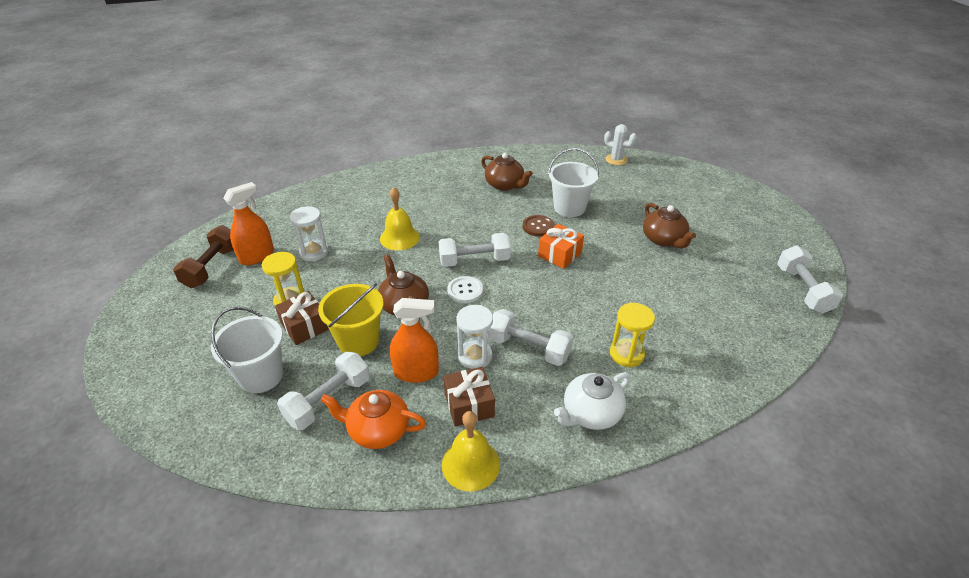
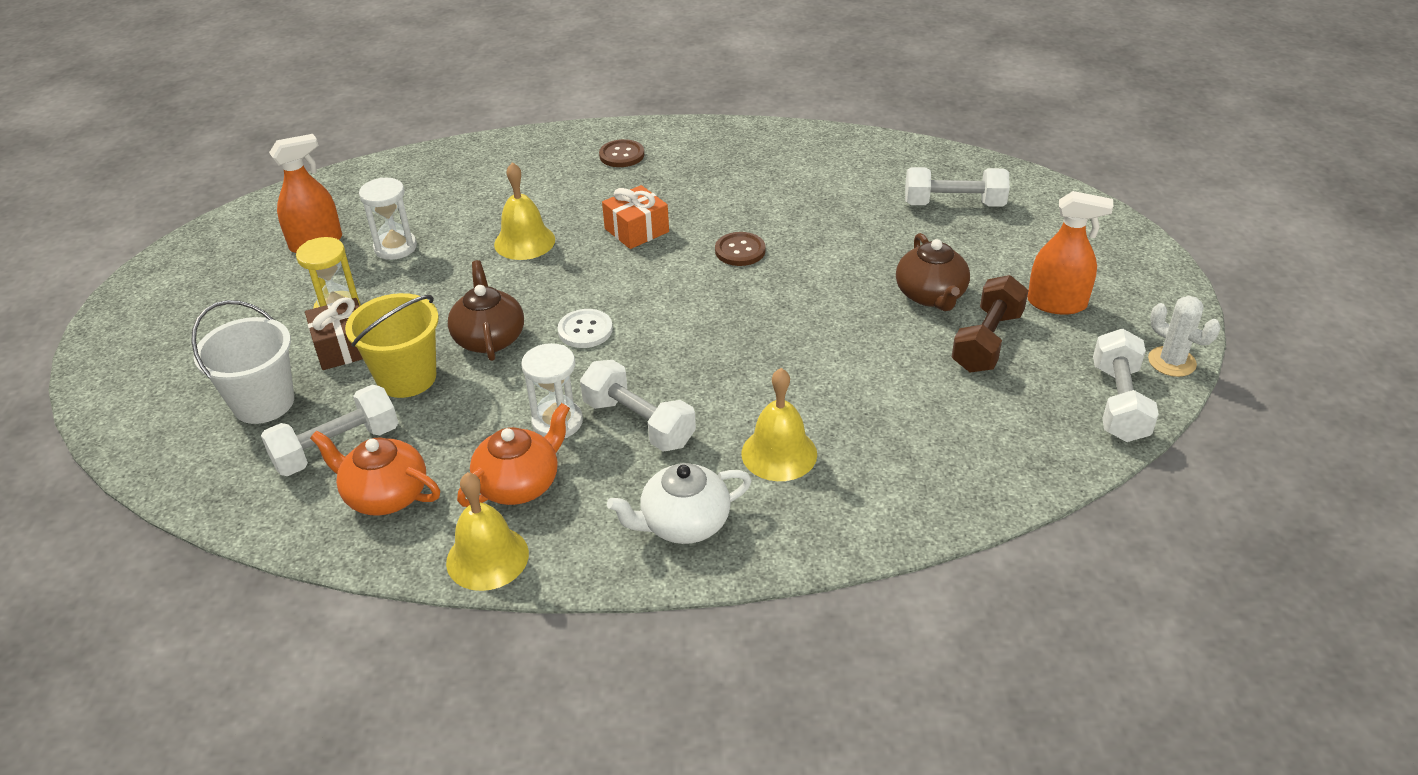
camera: 15 degrees right, 0 degrees up
brown dumbbell [173,225,234,288] -> brown dumbbell moved to [952,275,1029,372]
orange spray bottle [390,298,439,383] -> orange spray bottle moved to [1027,191,1113,315]
white dumbbell [439,233,511,267] -> white dumbbell moved to [905,167,1010,207]
brown gift [444,367,495,426] -> orange teapot [457,403,570,507]
brown teapot [481,153,533,191] -> none
orange gift [538,224,584,269] -> orange gift moved to [602,185,669,249]
white bucket [548,148,599,217] -> none
white cactus [604,124,637,165] -> white cactus moved to [1148,296,1221,377]
yellow hourglass [610,303,655,367] -> yellow bell [741,368,817,481]
none -> brown button [599,139,644,167]

